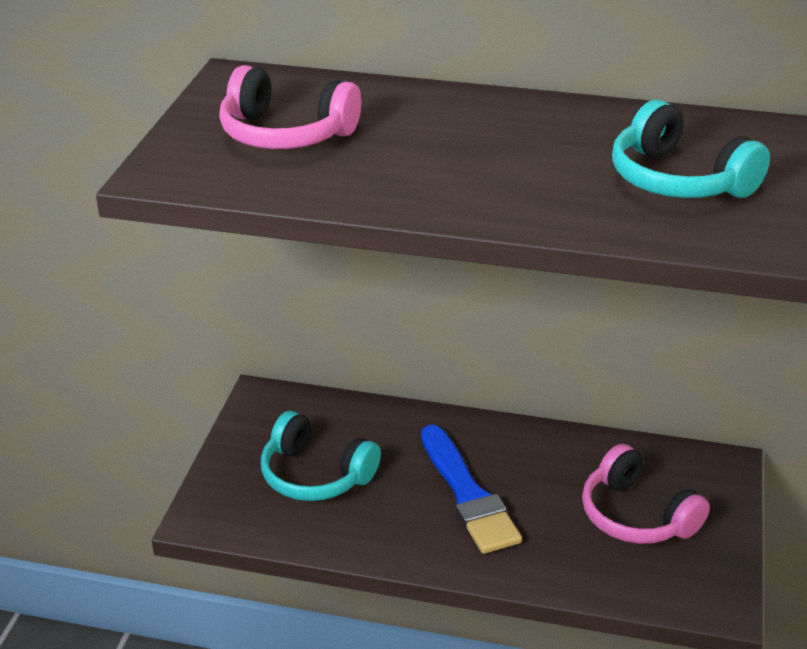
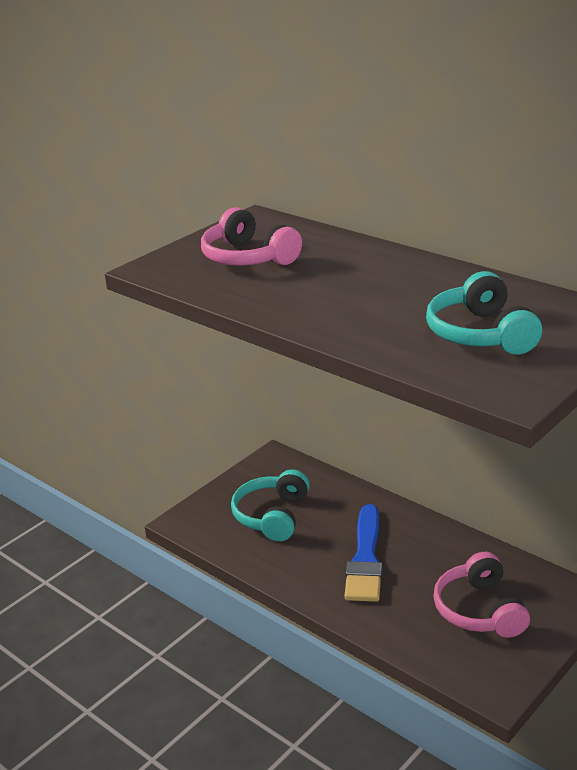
camera: 30 degrees right, 5 degrees down
turquoise headphones [261,411,381,501] -> turquoise headphones turned 45 degrees clockwise [231,469,310,541]

